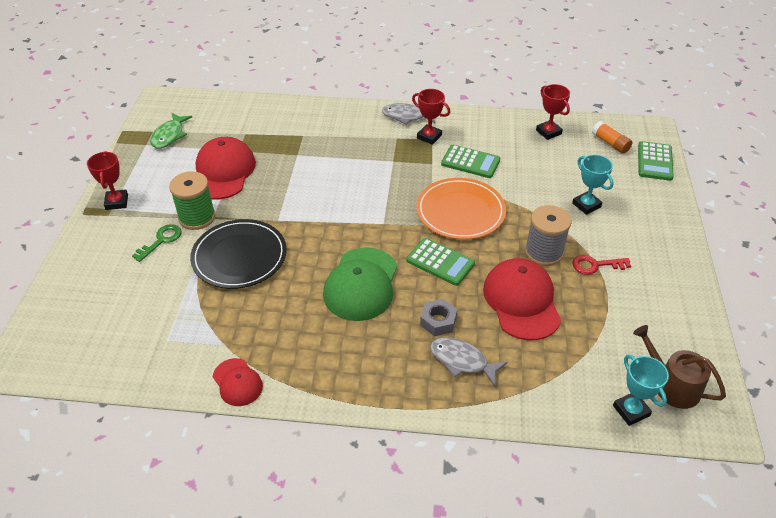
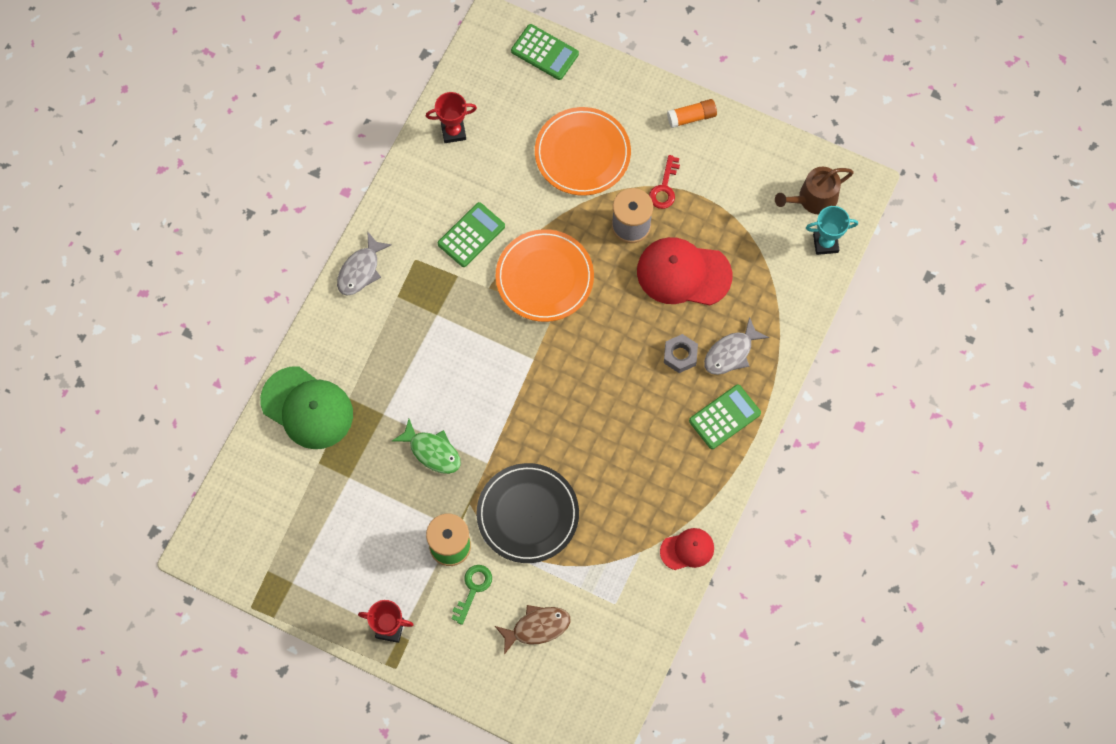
camera: 70 degrees left, 25 degrees up
green key [132,224,181,262] -> green key turned 60 degrees clockwise [452,565,492,625]
green fish [150,112,192,148] -> green fish moved to [392,419,461,474]
red cap [196,137,256,200] -> none
green cap [323,247,397,321] -> green cap moved to [260,366,353,449]
green calculator [406,238,475,286] -> green calculator moved to [689,385,761,449]
red trophy [412,89,450,145] -> none
turquoise trophy [572,155,614,215] -> orange plate [535,107,631,195]
orange glue stick [592,121,632,154] -> orange glue stick moved to [667,99,717,128]
none -> brown fish [495,605,571,655]

